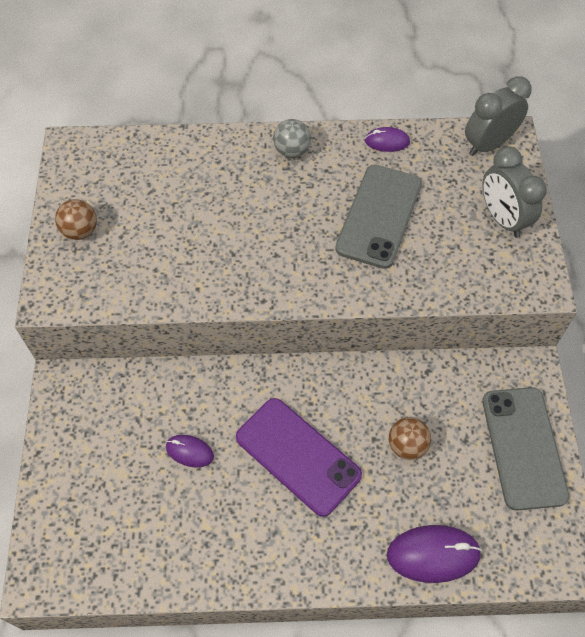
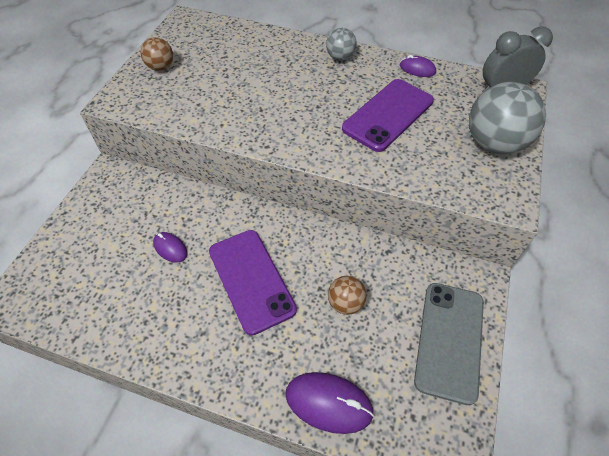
camera: 20 degrees right, 5 degrees down
grey phone [335,164,422,269] -> purple phone [342,79,434,152]
grey clock [482,147,547,238] -> grey ball [469,82,546,154]

